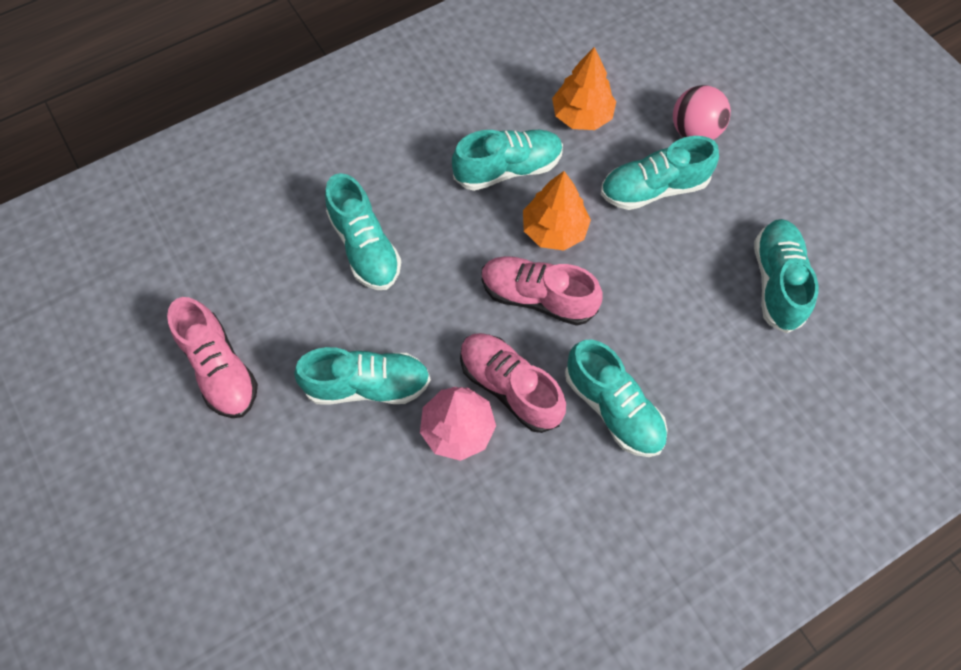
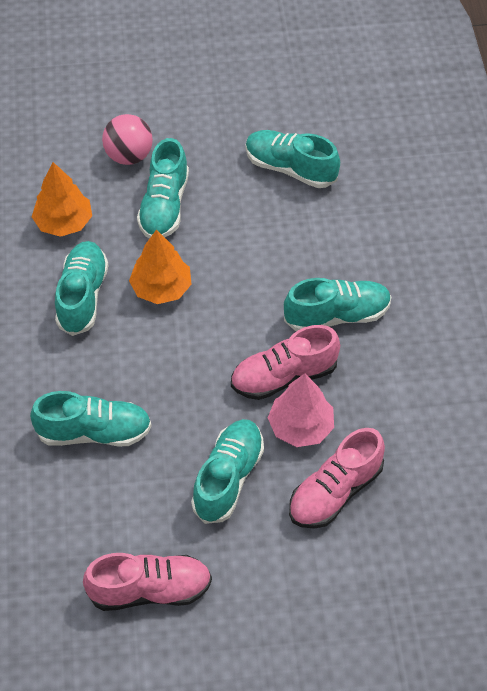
camera: 65 degrees left, 10 degrees down
pink shoe [481,256,603,326] -> pink shoe moved to [289,428,385,529]

